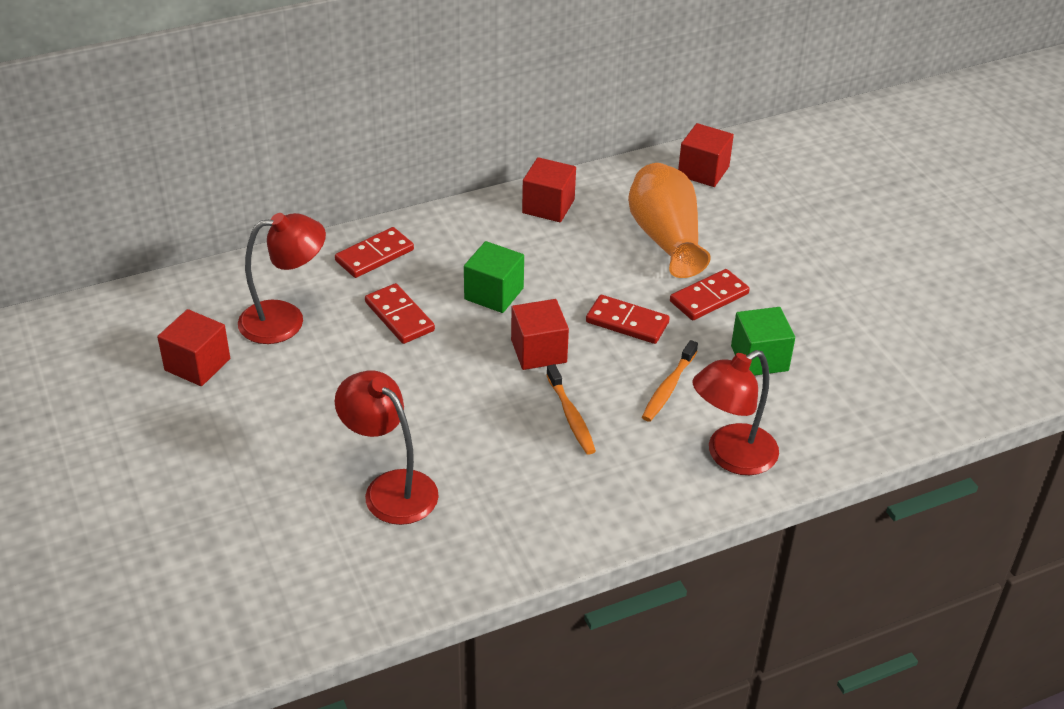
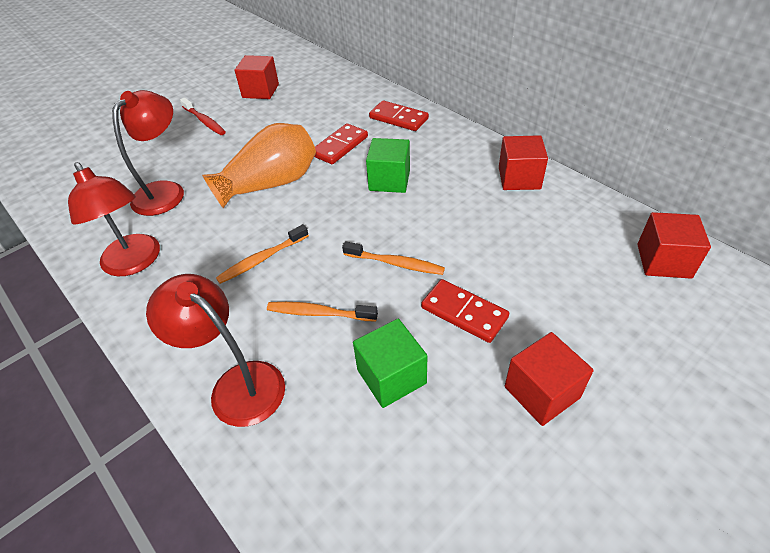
camera: 75 degrees right, 5 degrees up
red lamp [238,213,326,344] -> red lamp moved to [68,162,160,276]
red cube [511,299,569,370] -> red cube moved to [505,332,594,426]
red domino [586,295,670,344] -> orange toothbrush [342,241,445,275]
orange vase [628,163,711,278] -> orange vase moved to [202,123,316,208]
none -> red toothbrush [180,98,226,135]

